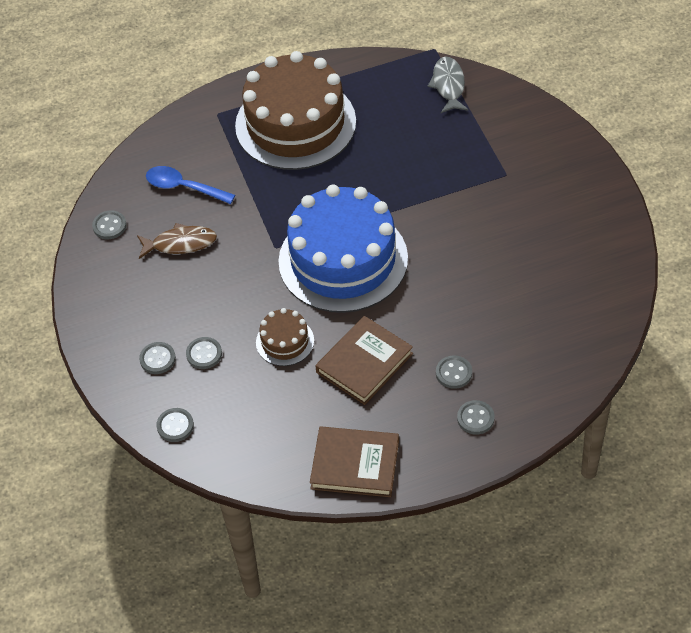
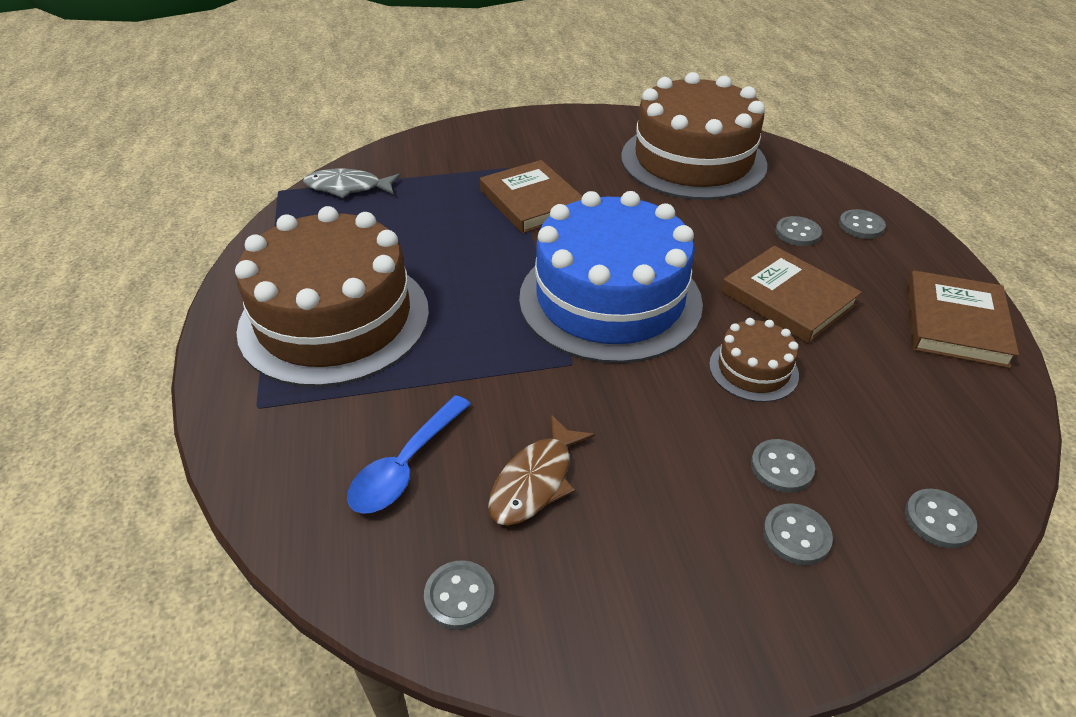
camera: 85 degrees left, 10 degrees down
brown fish [137,223,217,259] -> brown fish turned 150 degrees counterclockwise [488,415,595,526]
none -> brown book [480,160,582,233]
none -> brown cake [621,72,767,200]

